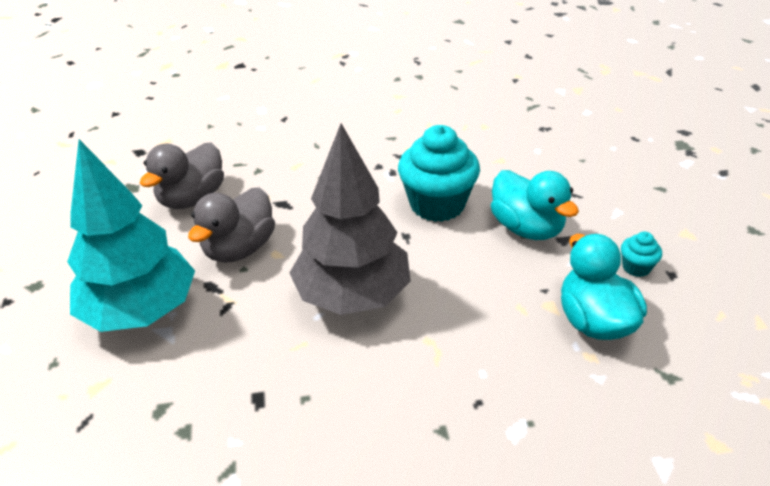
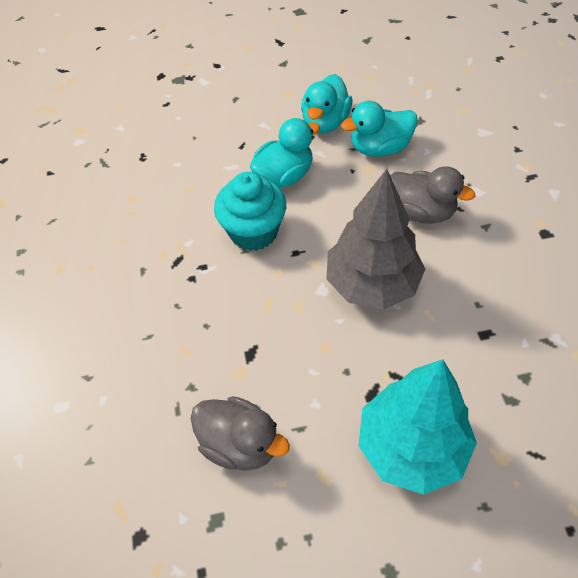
camera: 90 degrees left, 15 degrees up
grey duck [188,187,275,263] -> grey duck moved to [390,166,475,224]
turquoise cupcake [621,232,662,277] -> turquoise duck [301,74,352,133]

